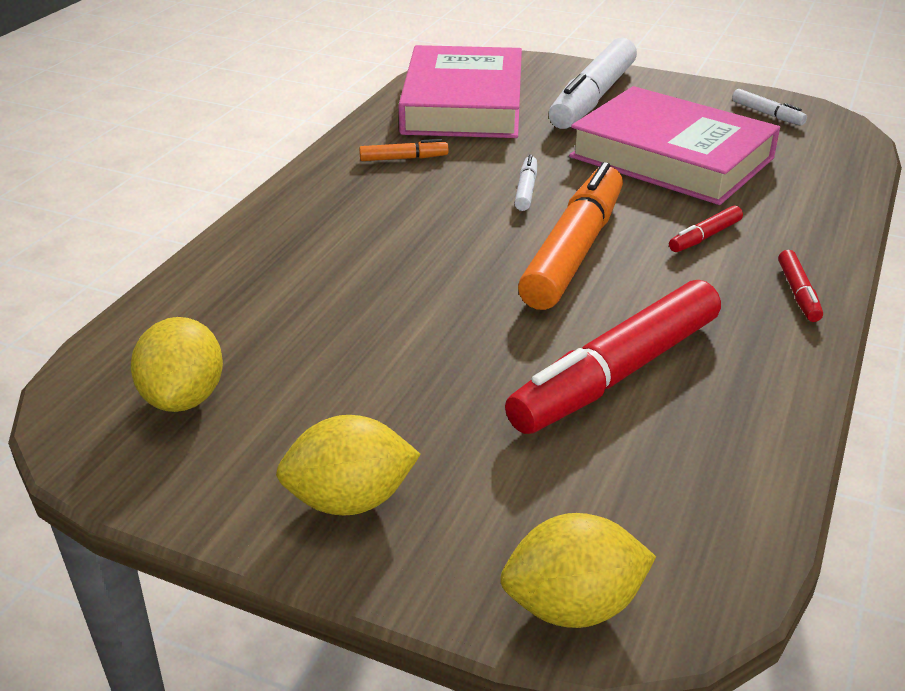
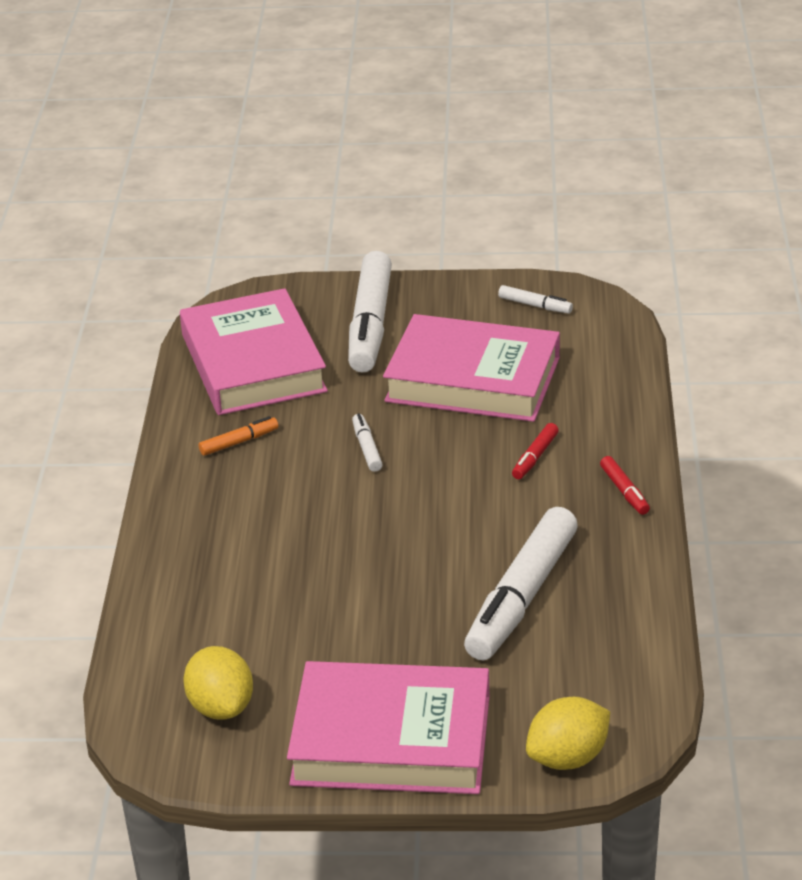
camera: 20 degrees left, 0 degrees up
yellow lemon [276,415,421,516] -> pink book [287,661,490,794]
red marker [505,280,721,434] -> white marker [464,507,578,660]
orange marker [518,162,623,310] -> none

